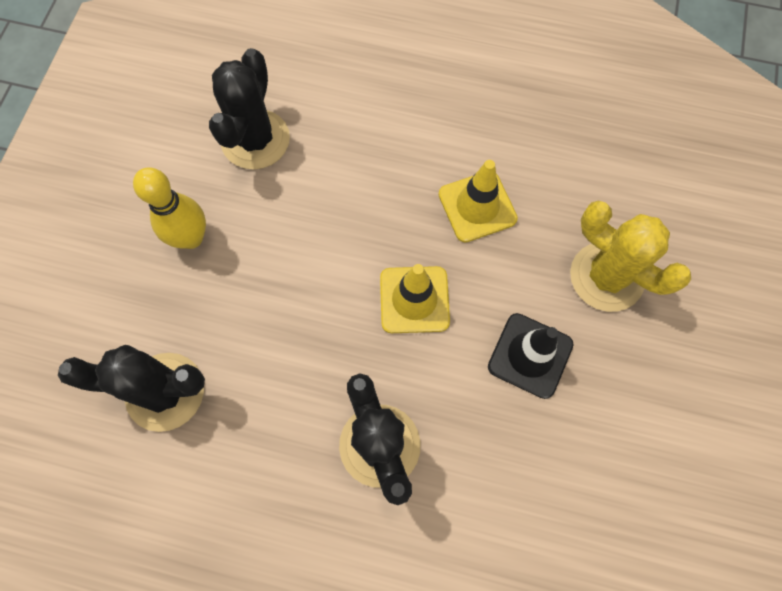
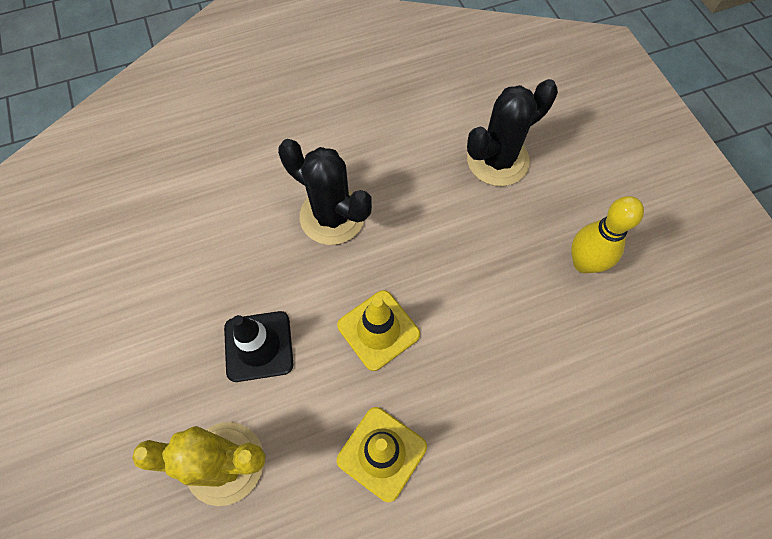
camera: 145 degrees right, 5 degrees down
black cactus [209,48,290,170] -> none

